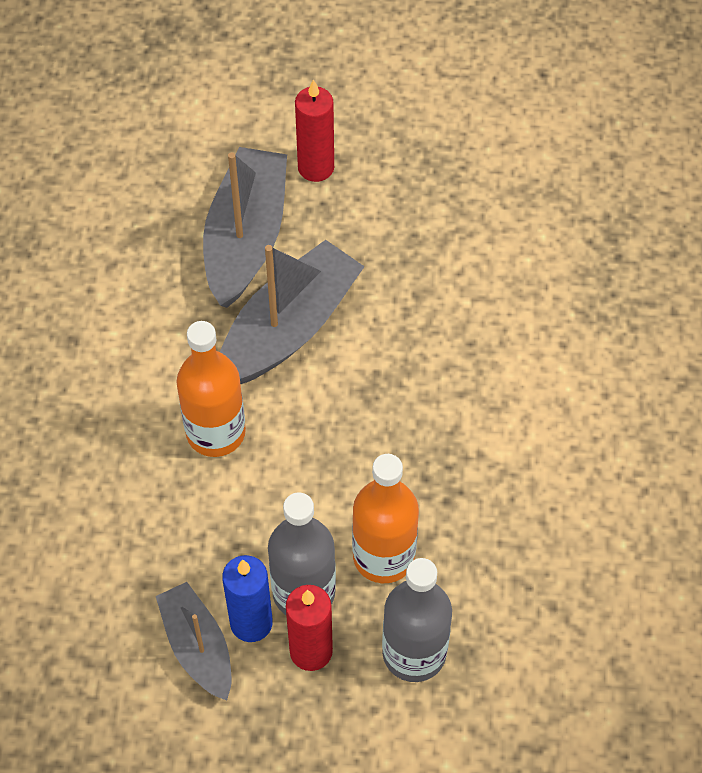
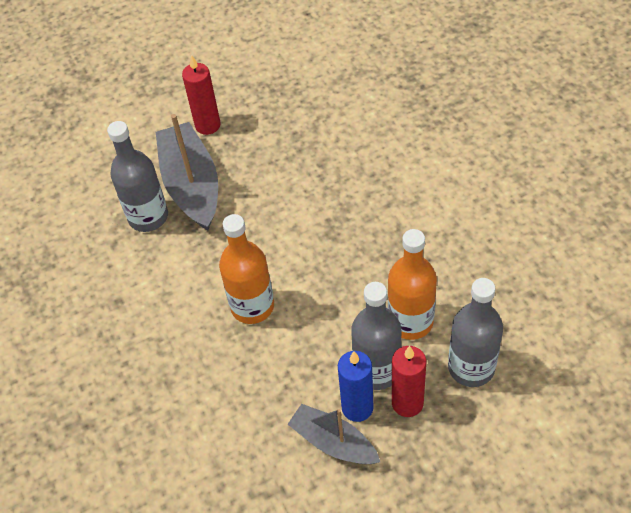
camera: 25 degrees left, 5 degrees down
grey boat [220,240,365,384] -> none
none -> grey bottle [107,121,168,232]

